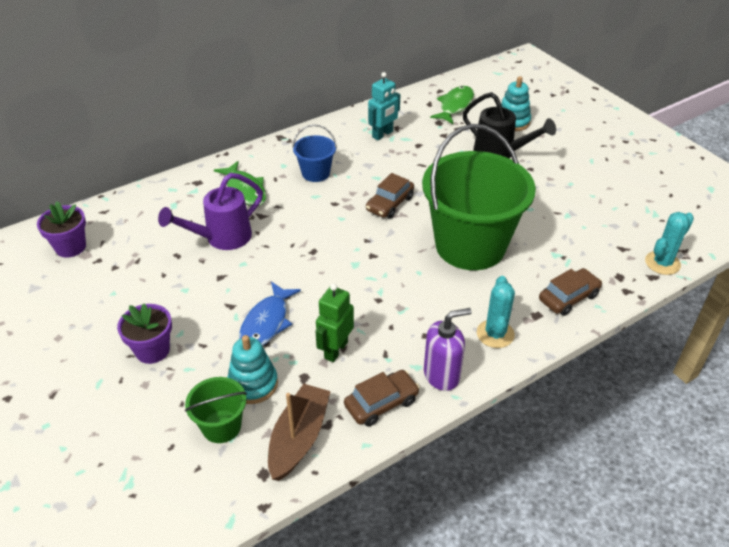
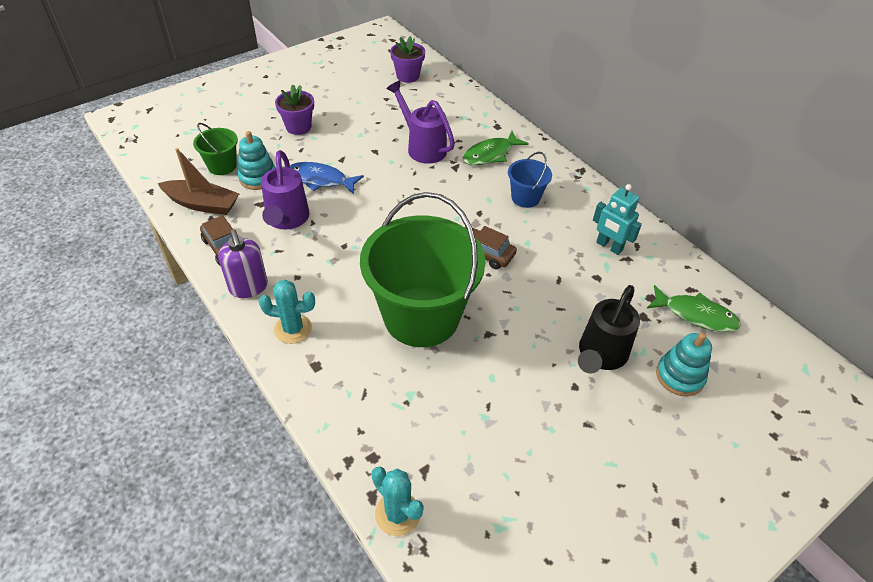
camera: 85 degrees right, 5 degrees up
green robot [315,284,354,362] -> purple watering can [261,150,309,230]
brown car [539,268,602,316] -> none

